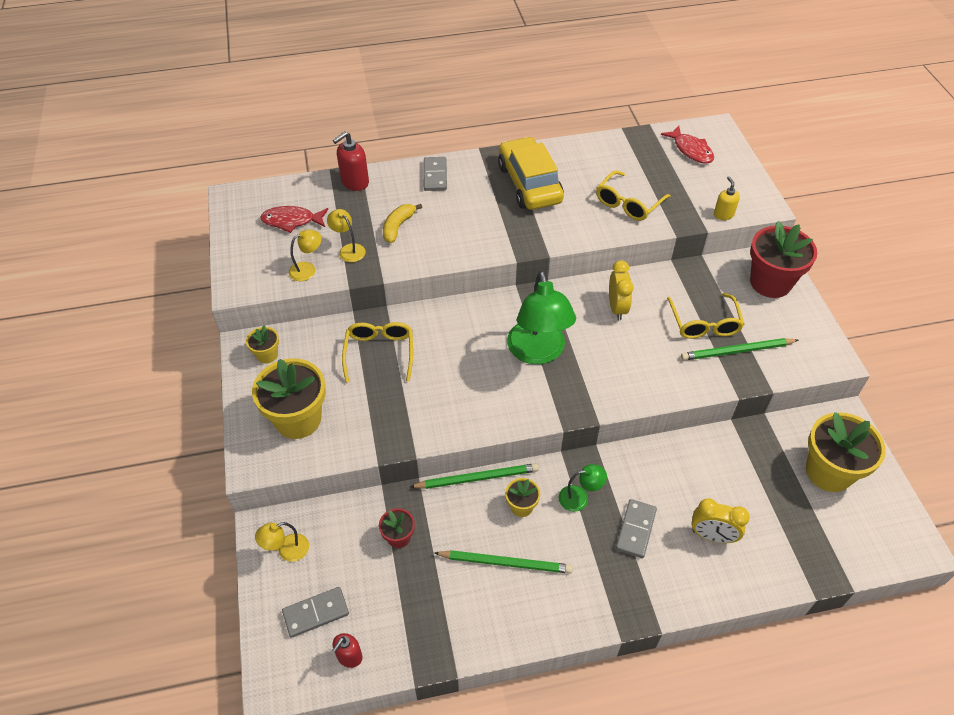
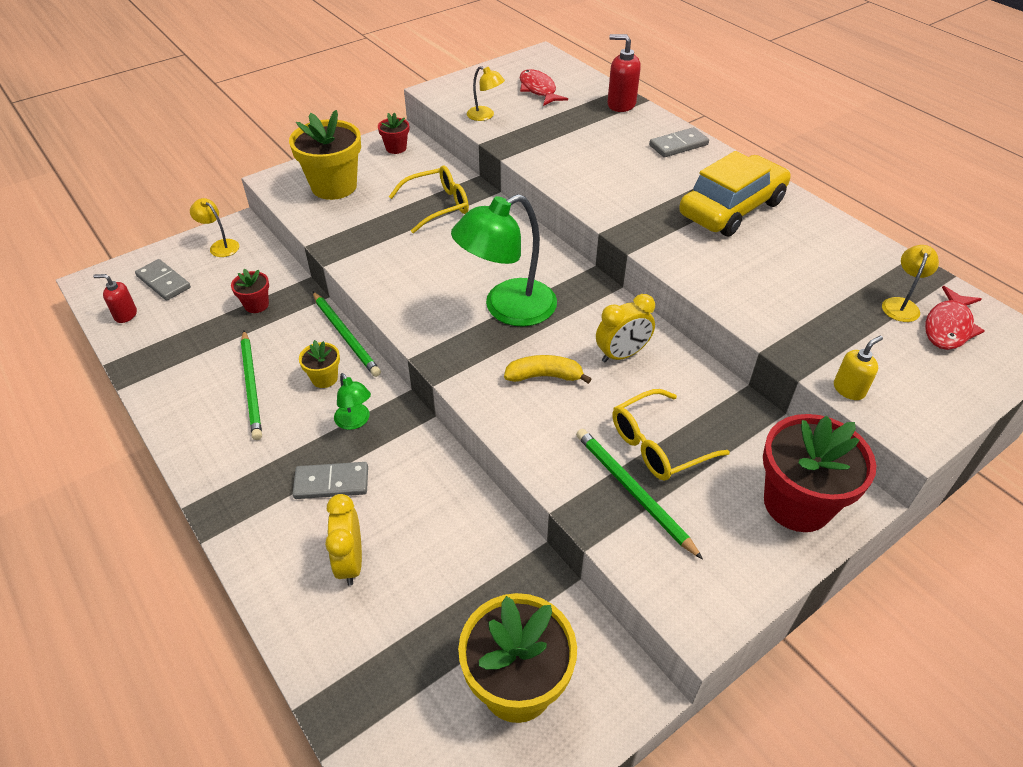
camera: 65 degrees right, 5 degrees down
yellow flower pot [246,325,279,364] -> red flower pot [378,112,409,154]
yellow lamp [327,209,366,262] -> yellow lamp moved to [882,245,939,322]
yellow banana [383,204,422,243] -> yellow banana moved to [504,355,591,384]
yellow glasses [596,171,671,221] -> none

